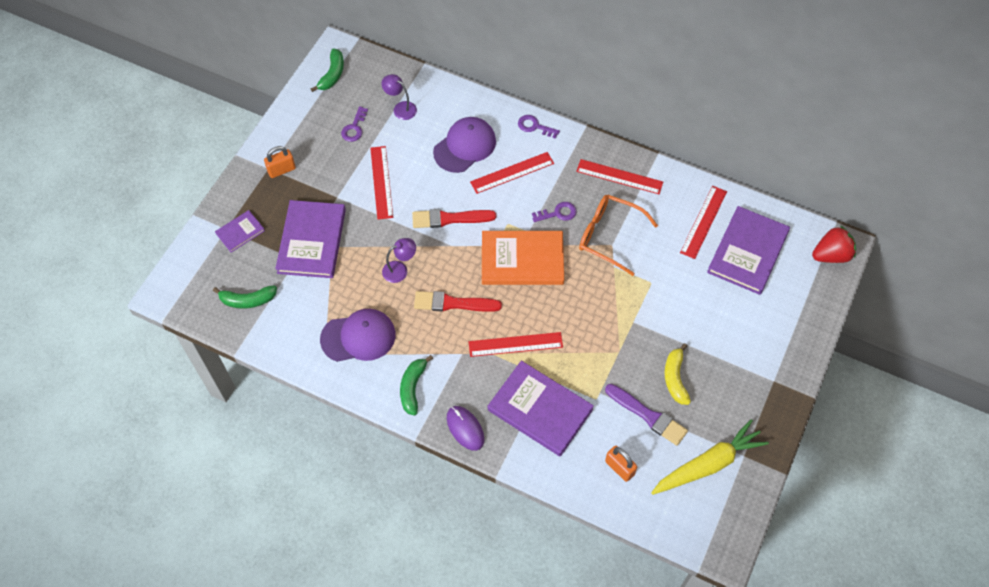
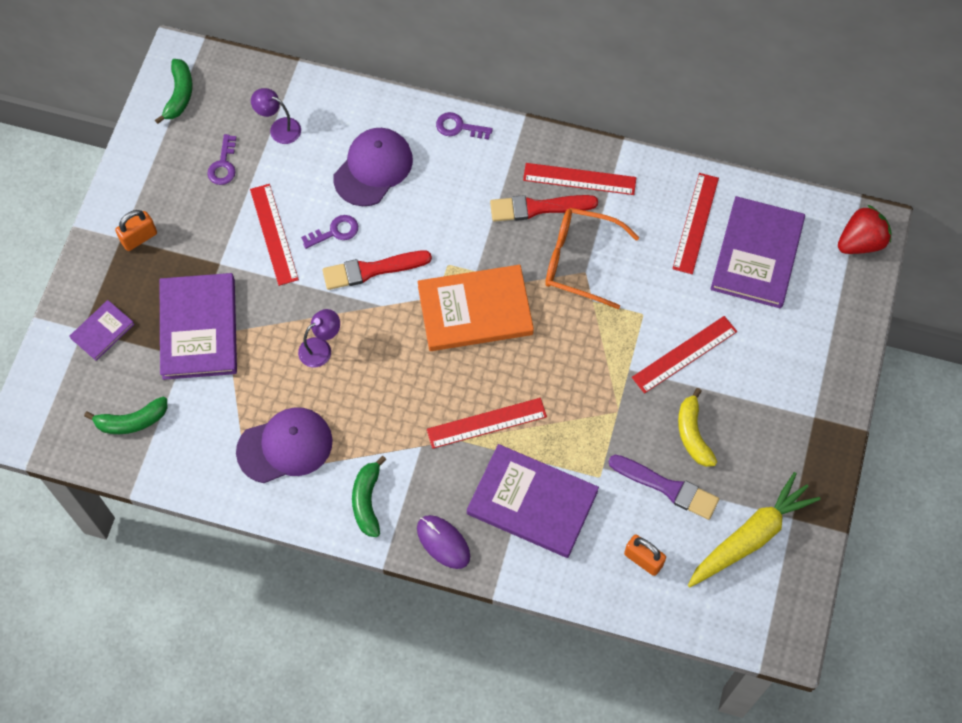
camera: 10 degrees left, 5 degrees up
red brush [414,291,502,312] -> red brush moved to [490,195,598,222]
red ruler [470,152,554,194] -> red ruler moved to [632,316,737,394]
purple key [532,202,577,222] -> purple key moved to [301,215,358,249]

